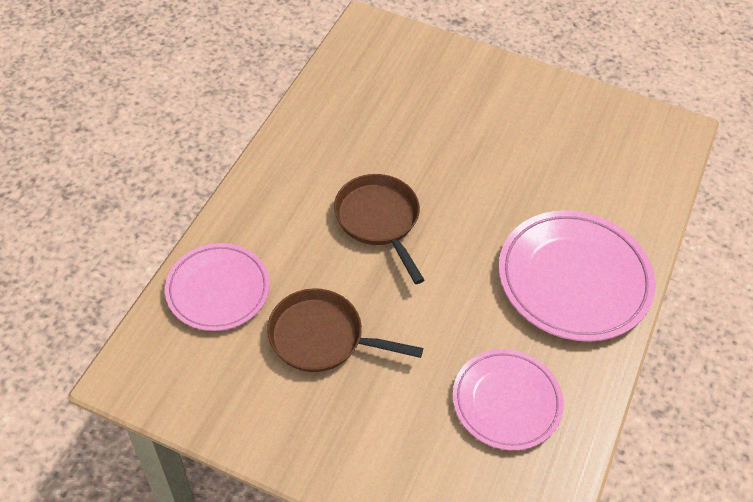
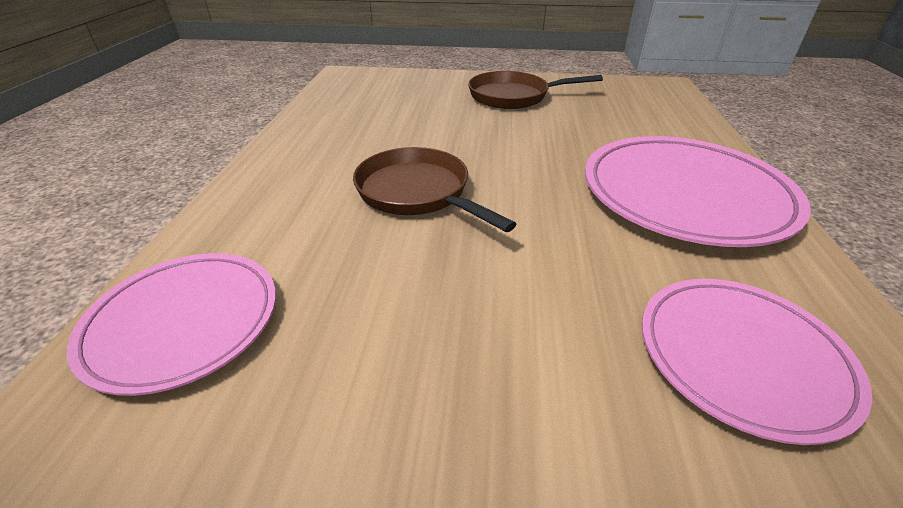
camera: 15 degrees left, 15 degrees down
brown pan [267,288,423,372] -> brown pan moved to [468,71,603,109]

